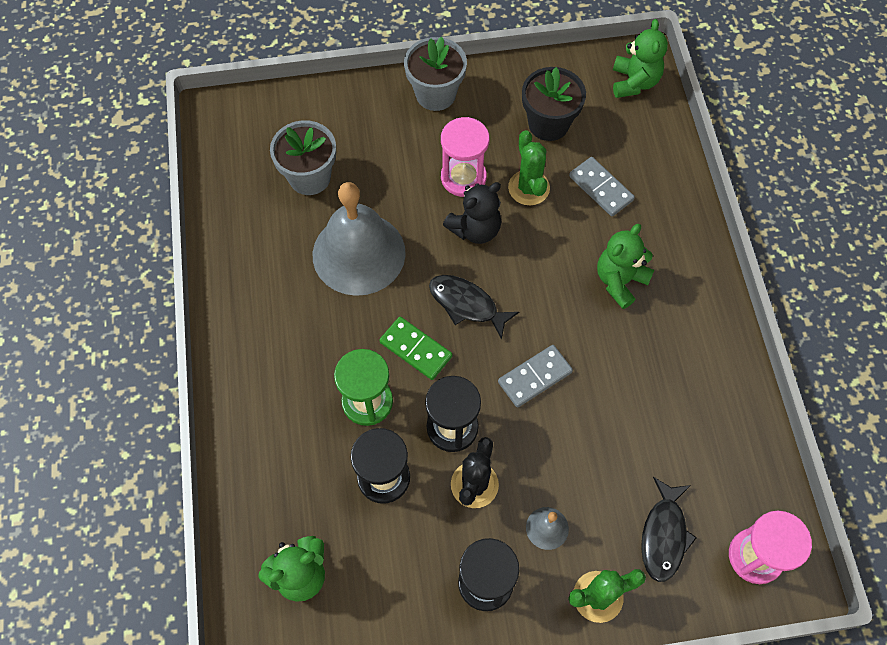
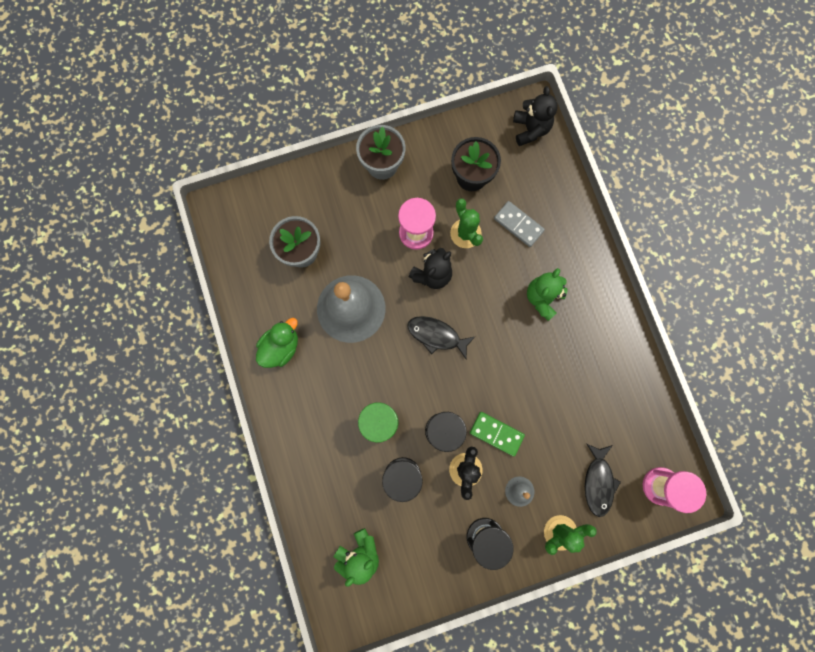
camera: 10 degrees left, 15 degrees up
green domino [379,317,453,380] -> green domino moved to [470,412,525,456]
grey domino [498,345,573,408] -> none
green teddy bear [613,19,668,98] -> black teddy bear [513,86,558,146]
none -> green duck [256,318,298,368]

